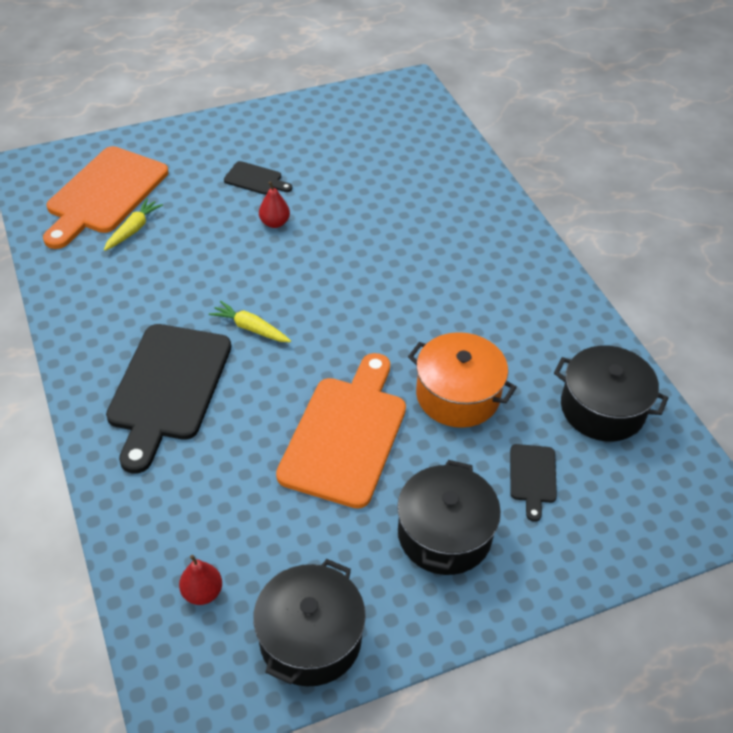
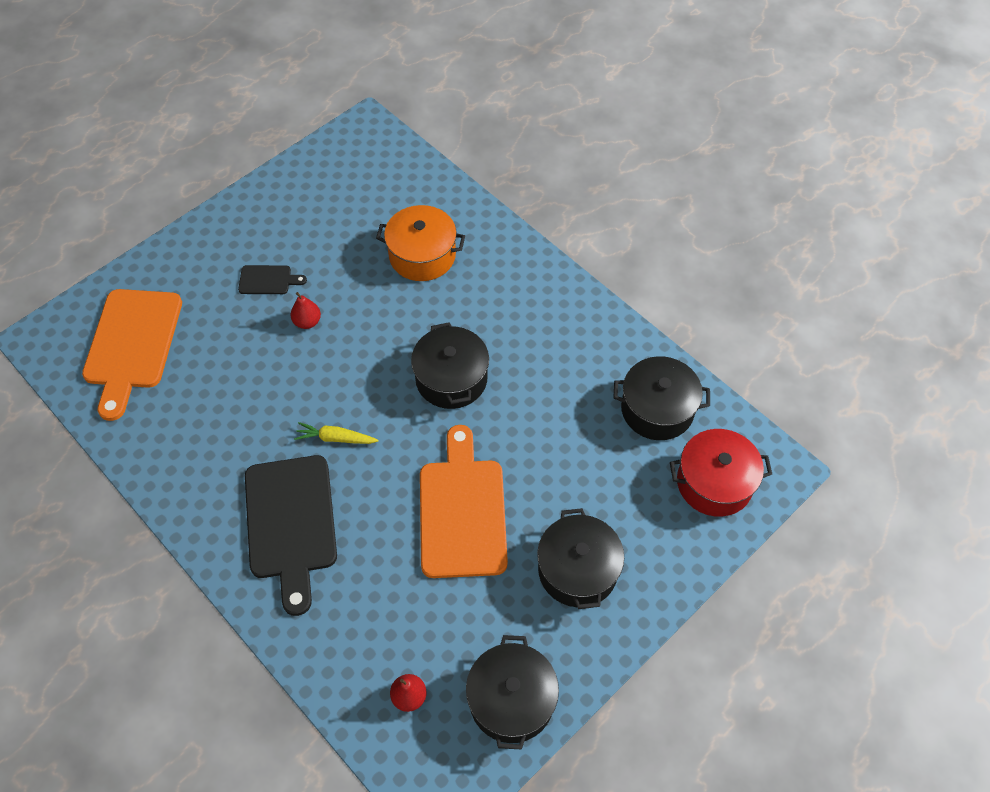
camera: 20 degrees left, 10 degrees up
yellow carrot [104,198,163,251] -> none
orange pot [408,332,517,428] -> orange pot moved to [376,205,465,281]
black cutting board [510,444,557,522] -> none
none -> black pot [411,322,489,409]
none -> red pot [670,429,772,517]

